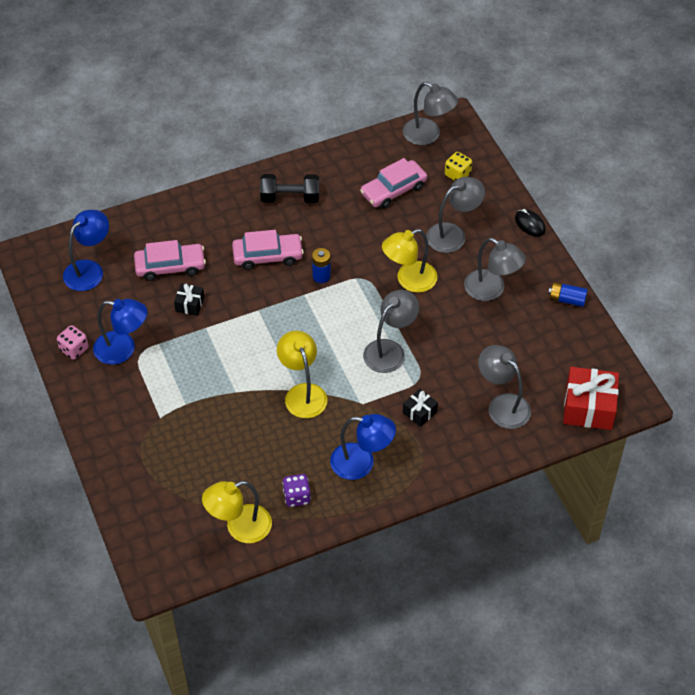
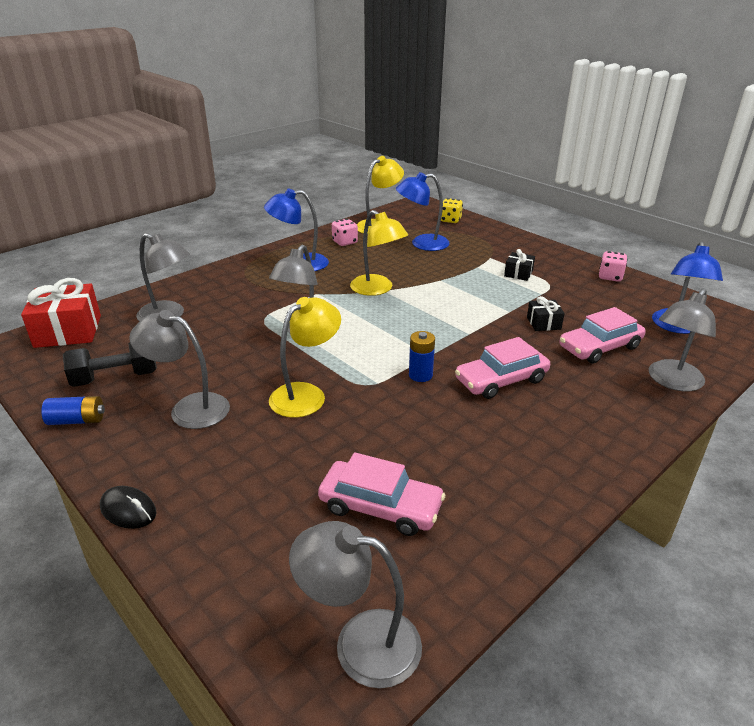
camera: 160 degrees right, 20 degrees down
blue lamp [93,299,147,365] -> blue lamp moved to [396,172,450,251]
black dumbbell [260,174,319,203] -> black dumbbell moved to [63,342,157,387]
purple dice [282,474,311,507] -> pink dice [332,219,358,246]
pink car [360,158,427,208] -> pink car turned 75 degrees clockwise [318,452,445,536]
black gift [403,389,438,427] -> black gift moved to [504,249,535,281]
grey lamp [426,177,485,253] -> grey lamp moved to [649,289,716,392]
yellow dice [445,152,472,181] -> yellow dice moved to [441,198,463,223]

